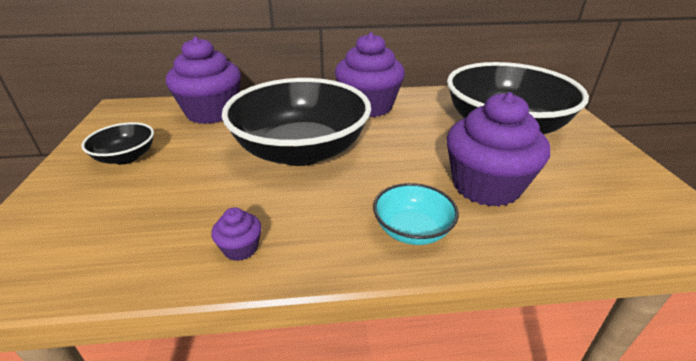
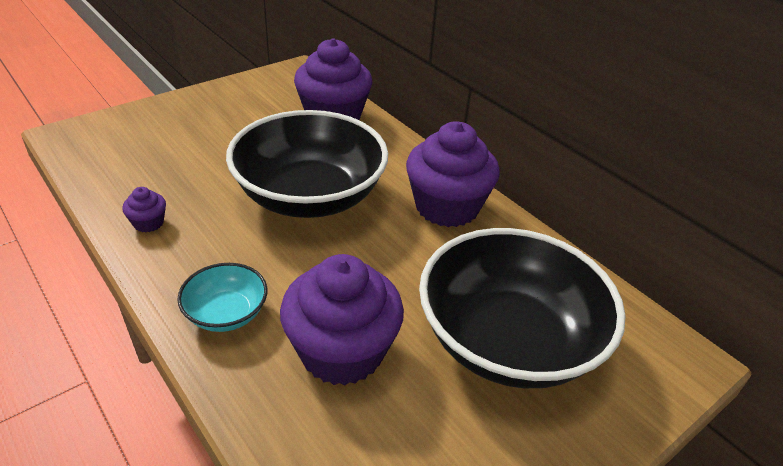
camera: 55 degrees right, 5 degrees up
black bowl [81,122,154,164] -> none

